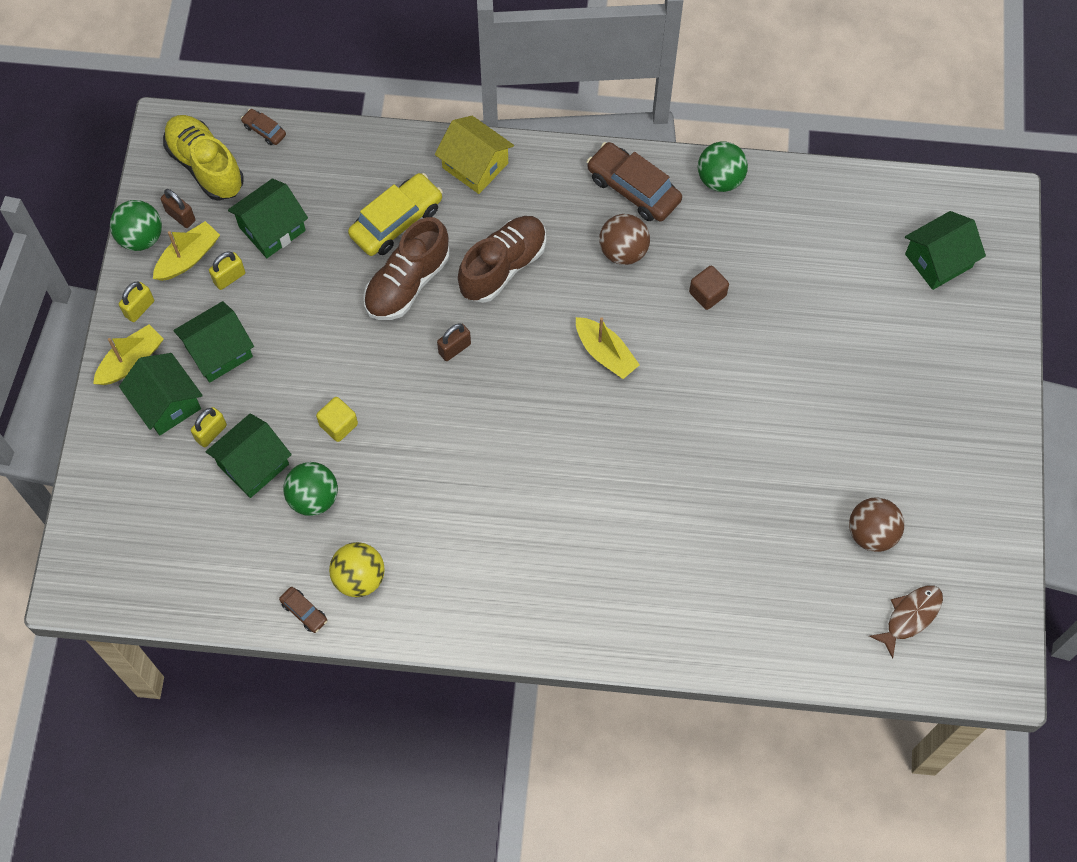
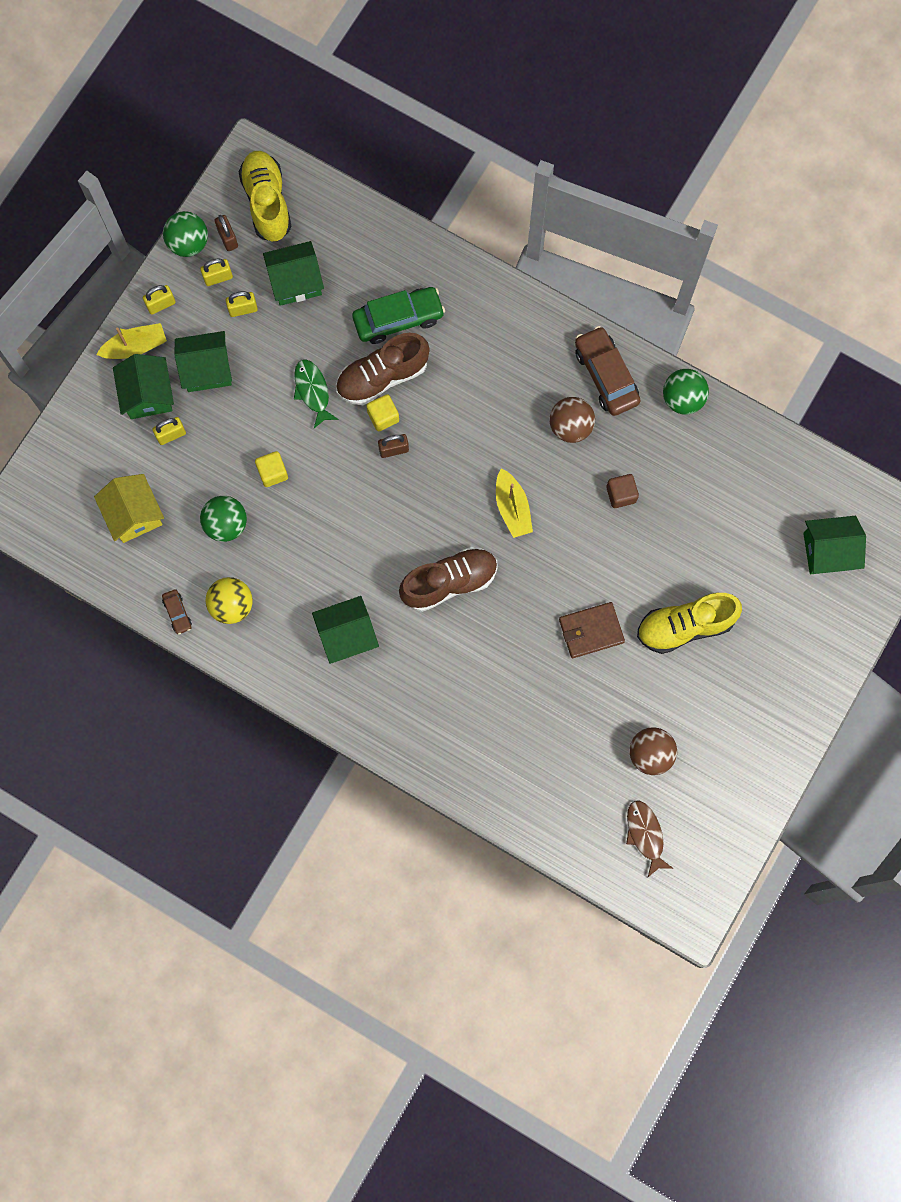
camera: 25 degrees right, 10 degrees up
yellow boat [153,221,220,281] -> yellow padlock [200,259,233,286]
green house [206,413,292,498] -> green house moved to [312,596,379,664]
brown car [241,109,286,145] -> none
yellow car [348,173,443,256] -> green car [352,287,445,344]
yellow house [435,116,514,194] -> yellow house moved to [94,474,164,543]
brown shoe [458,216,546,303] -> brown shoe moved to [399,547,497,612]
brown fish [869,585,943,658] -> brown fish turned 90 degrees counterclockwise [626,801,674,877]
none -> green fish [294,359,339,428]
none -> yellow cube [366,394,399,431]
none -> brown wallet [559,602,625,658]
none -> yellow shoe [637,593,742,654]

